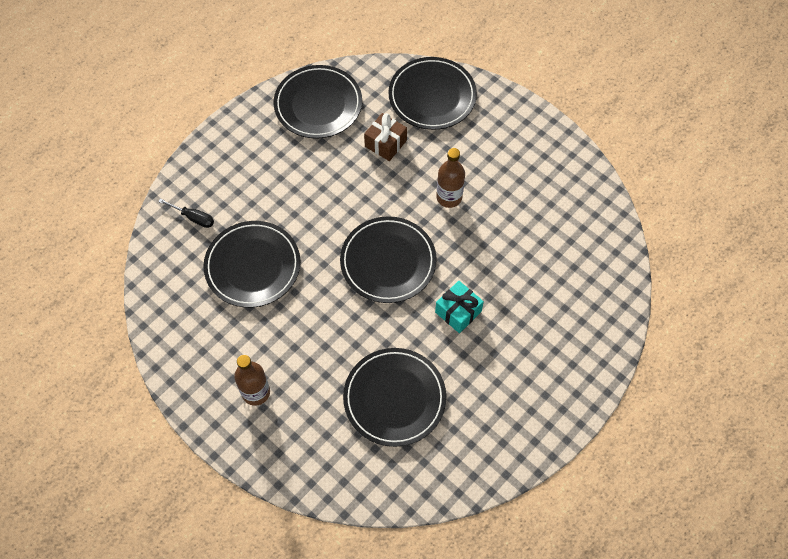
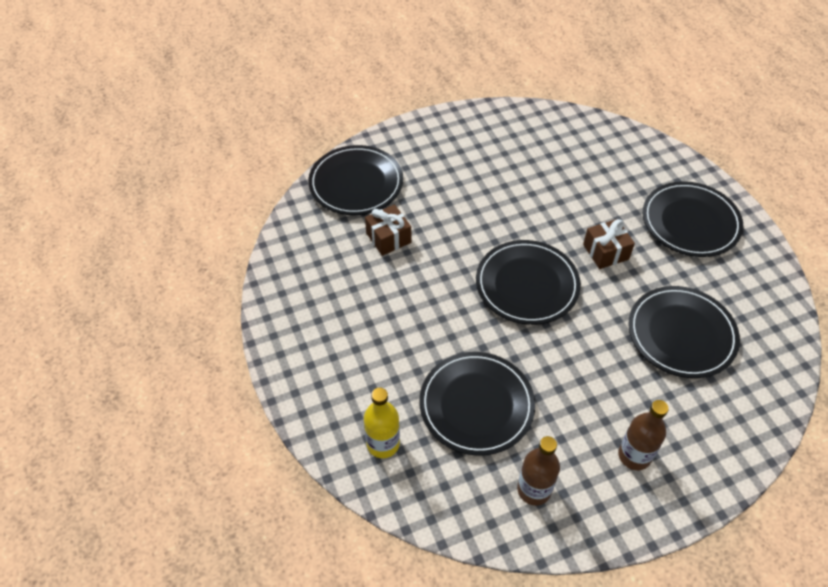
camera: 65 degrees left, 10 degrees down
black screwdriver [158,199,214,228] -> yellow bottle [364,388,400,458]
black plate [274,65,362,139] -> black plate moved to [643,181,743,257]
turquoise gift [435,281,484,333] -> brown gift [583,219,635,269]
brown bottle [436,148,465,208] -> brown bottle moved to [517,436,560,505]

